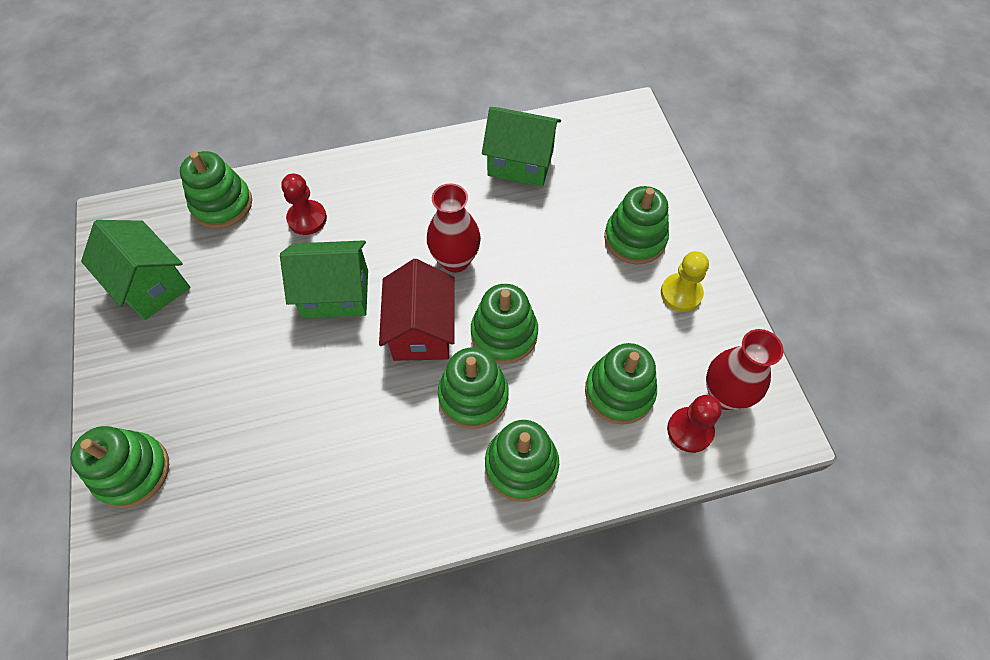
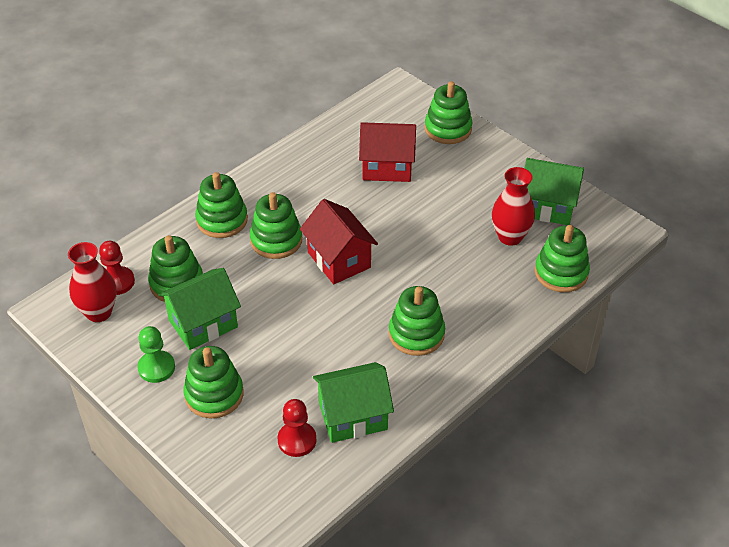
camera: 150 degrees right, 15 degrees down
green house [280,240,368,318] -> green house moved to [158,268,241,350]
red pawn [281,174,327,235] -> red pawn moved to [277,399,316,457]
red vase [427,183,481,273] -> red vase moved to [492,167,535,246]
green stacking toy [471,284,538,364] -> green stacking toy moved to [389,286,445,356]
yellow pawn [661,251,709,312] -> green pawn [137,326,175,383]
none -> red house [359,122,416,182]

